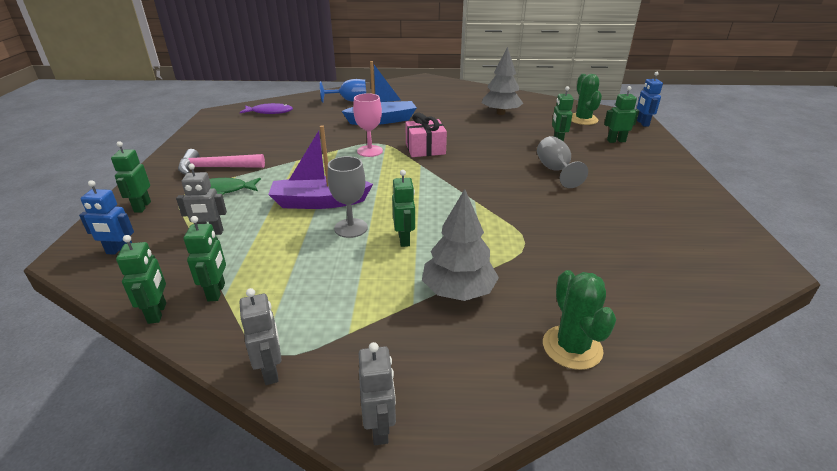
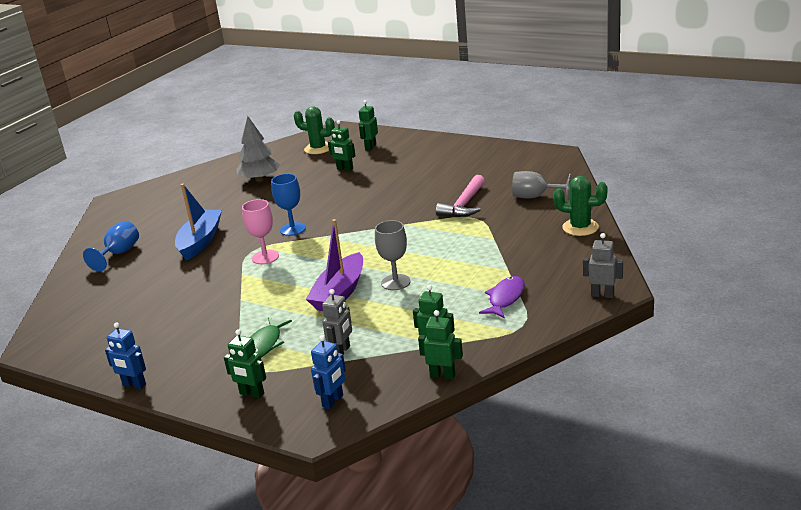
camera: 60 degrees left, 5 degrees down
pink hammer [178,149,265,175] -> pink hammer moved to [436,175,485,217]
purple fish [240,103,293,114] -> purple fish moved to [479,276,525,318]
grey robot [240,288,282,385] -> none
green robot [392,170,415,247] -> none
pink gift [405,113,447,157] -> blue goblet [271,174,306,236]
grey tree [422,189,499,301] -> none
grey goblet [537,136,588,188] -> grey goblet moved to [512,171,572,200]
blue robot [637,72,663,127] -> blue robot moved to [105,322,146,389]

